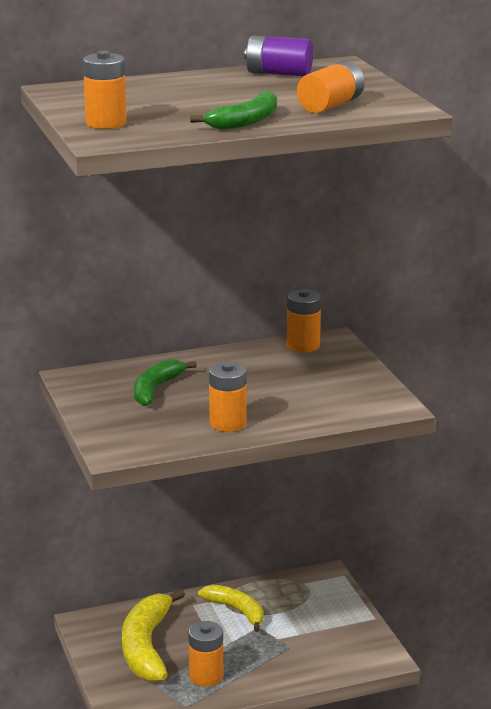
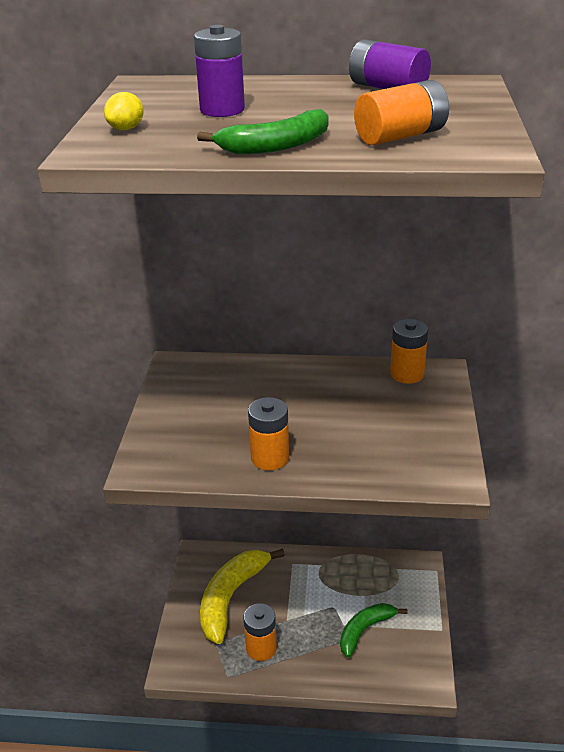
camera: 25 degrees right, 10 degrees up
orange battery [83,51,127,129] -> yellow lemon [104,92,144,130]
green banana [134,359,197,406] -> green banana moved to [340,603,407,658]
yellow banana [198,585,263,632] -> none
none -> purple battery [194,25,245,117]

